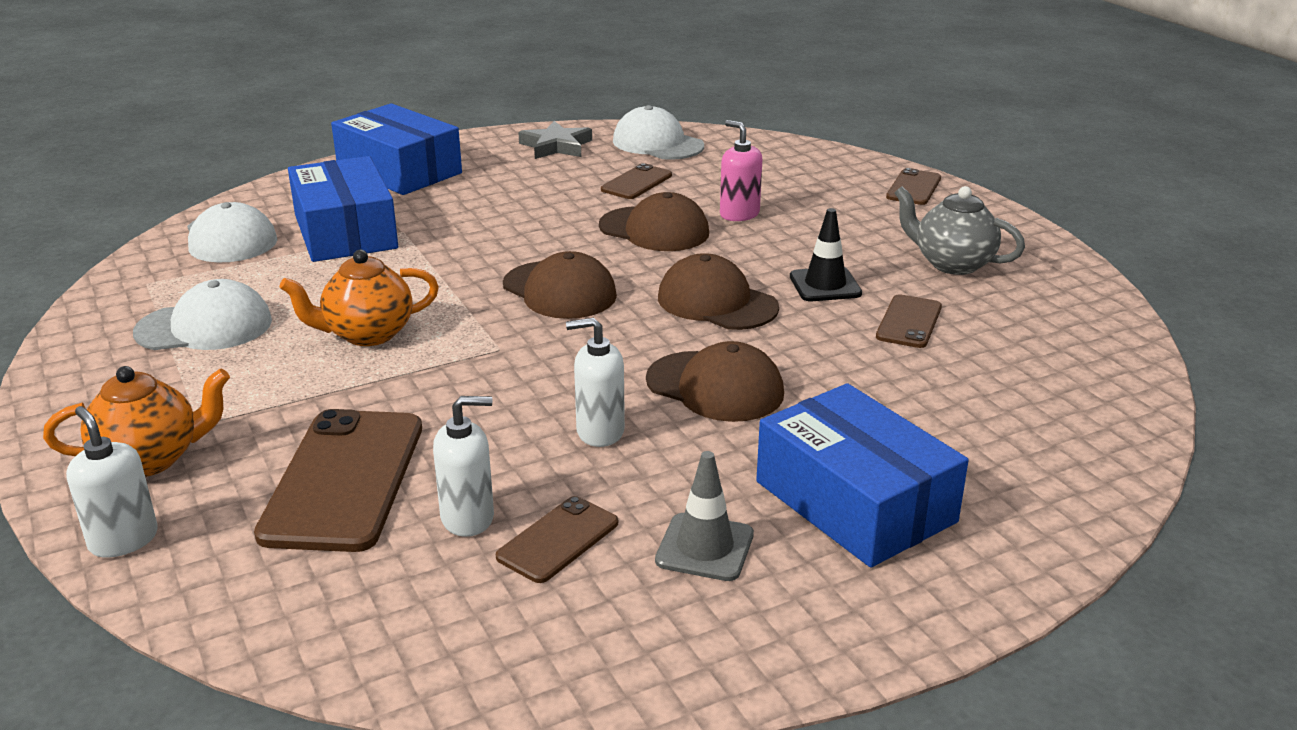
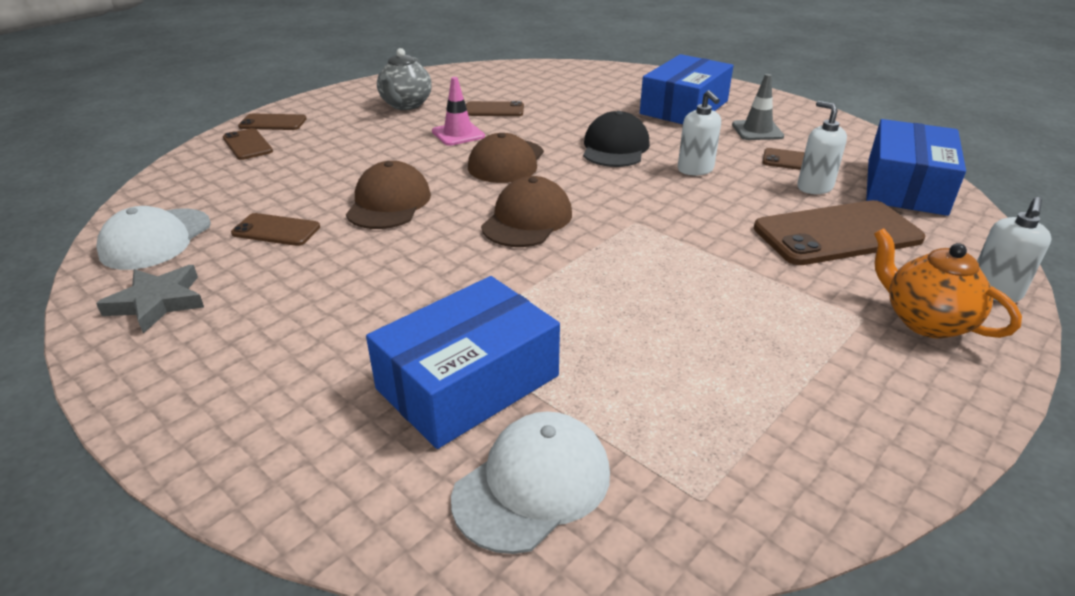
camera: 110 degrees left, 5 degrees up
white cap [133,279,272,350] -> none
orange teapot [279,250,439,346] -> none
blue box [331,103,462,195] -> blue box moved to [866,119,966,216]
brown cap [646,341,784,422] -> black cap [583,111,650,167]
pink soap dispenser [720,120,763,221] -> none
black traffic cone [790,208,862,301] -> pink traffic cone [432,77,485,146]
none -> brown phone [223,128,273,160]

